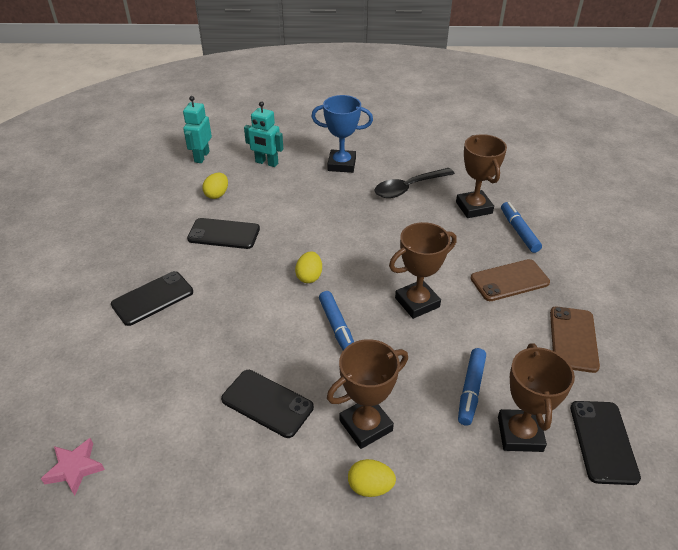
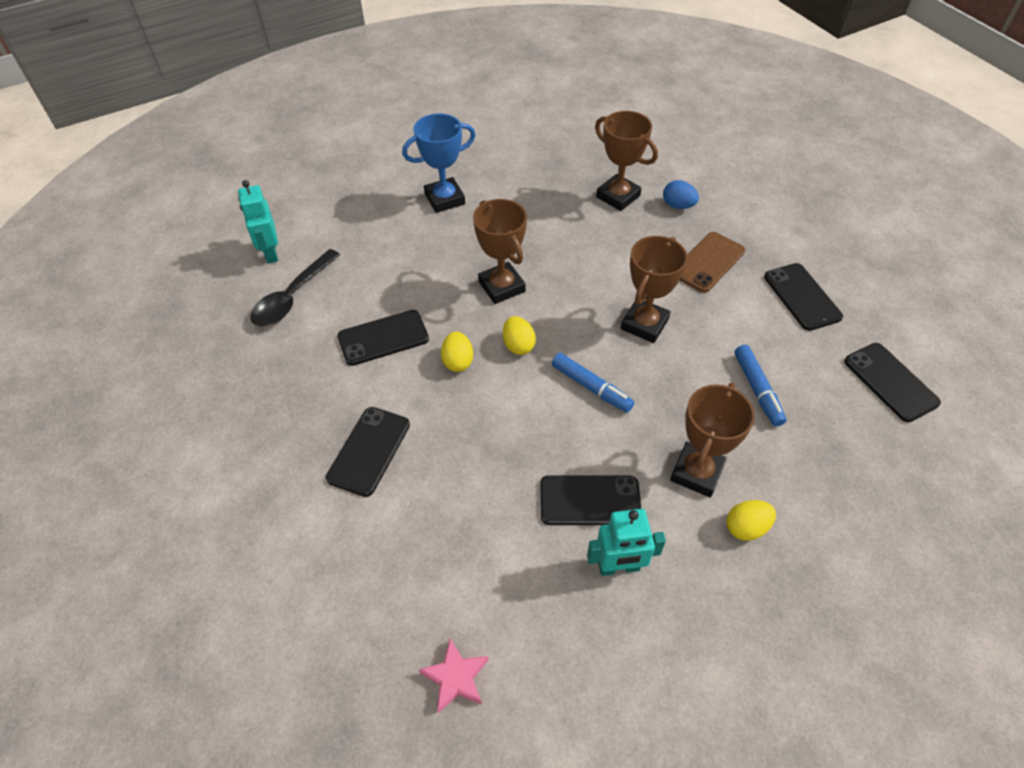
camera: 30 degrees left, 10 degrees up
yellow egg [202,173,228,199] -> yellow egg moved to [441,332,473,372]
turquoise robot [244,101,283,167] -> turquoise robot moved to [587,509,666,576]
black spoon [375,168,455,198] -> black spoon moved to [250,249,340,327]
brown trophy [498,343,575,452] -> brown trophy moved to [473,199,527,304]
blue marker [501,202,542,253] -> blue egg [663,180,699,209]
brown phone [550,306,600,373] -> black phone [764,263,843,331]

